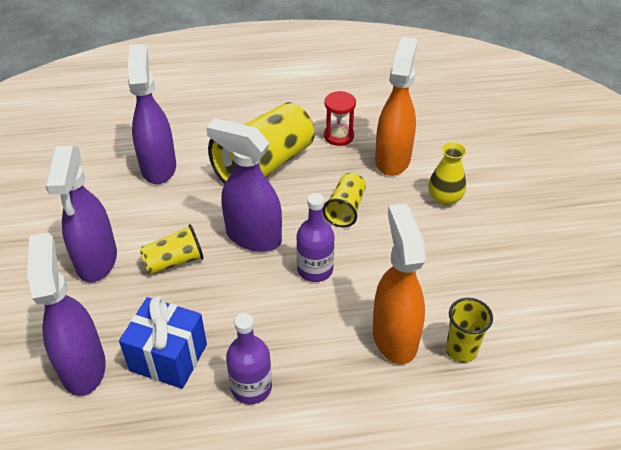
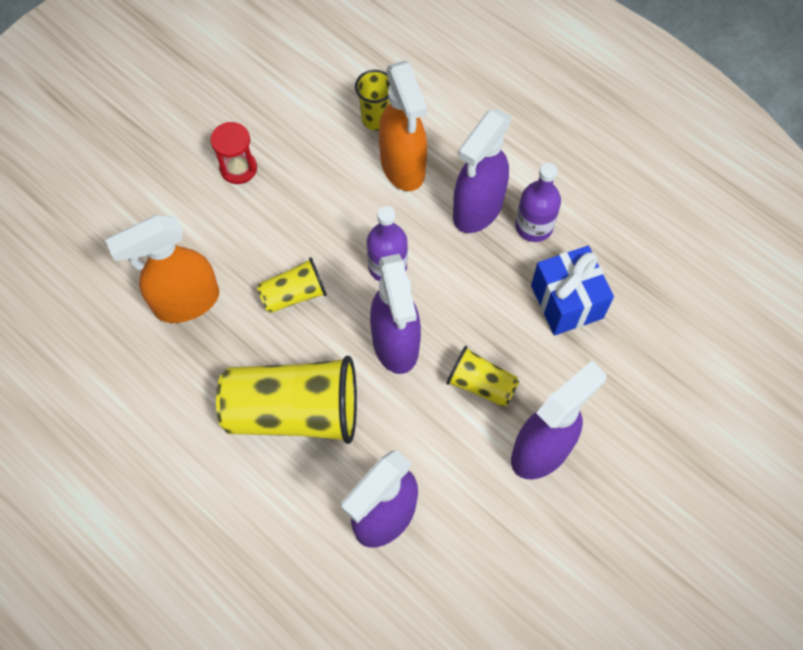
camera: 130 degrees left, 20 degrees up
purple spray bottle [27,233,106,396] -> purple spray bottle moved to [453,109,512,233]
red hourglass [324,91,356,146] -> red hourglass moved to [211,122,257,184]
orange spray bottle [373,203,426,364] -> orange spray bottle turned 60 degrees counterclockwise [379,61,427,191]
yellow vase [428,142,467,206] -> none

